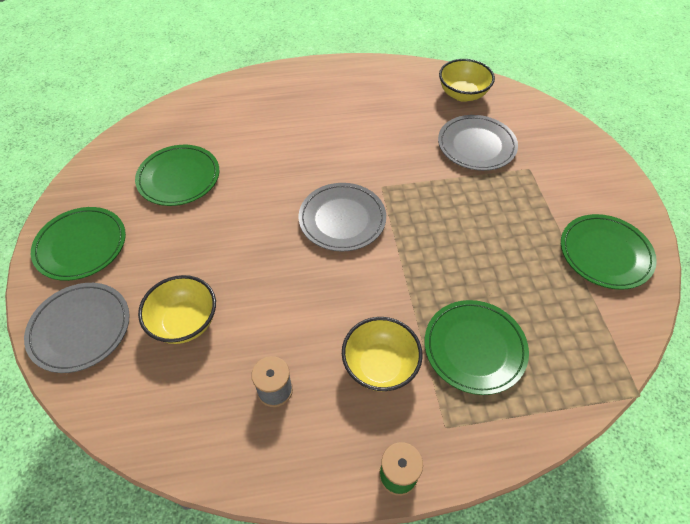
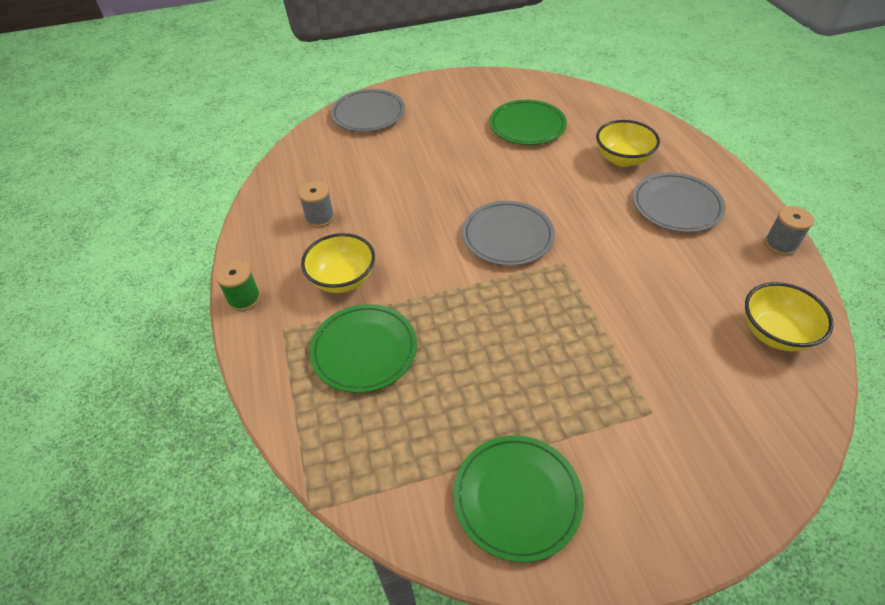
camera: 85 degrees right, 5 degrees down
green plate [31,207,126,281] -> none
yellow bowl [138,275,216,344] -> yellow bowl moved to [596,120,660,167]
grey plate [438,115,518,171] -> grey plate moved to [633,172,725,232]
none -> grey spool [765,206,814,255]

